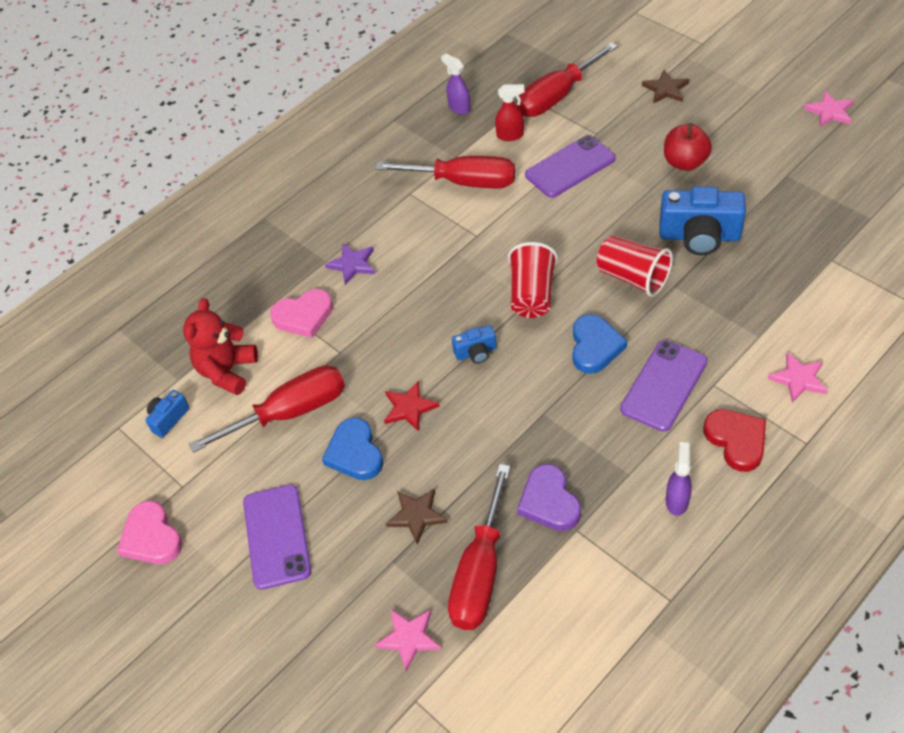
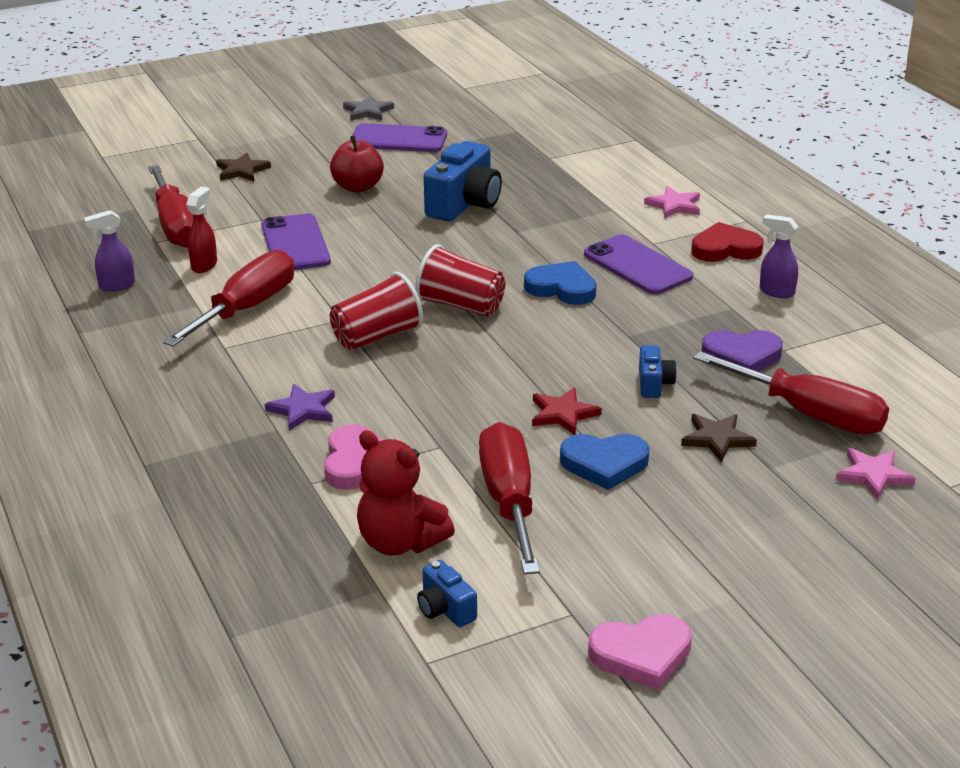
camera: 75 degrees left, 20 degrees down
purple phone [243,484,311,590] -> purple phone moved to [349,123,447,152]
blue camera [452,325,497,363] -> blue camera moved to [639,345,677,398]
red cup [597,235,673,297] -> red cup moved to [330,272,423,350]
pink star [804,91,854,127] -> grey star [343,95,394,121]

